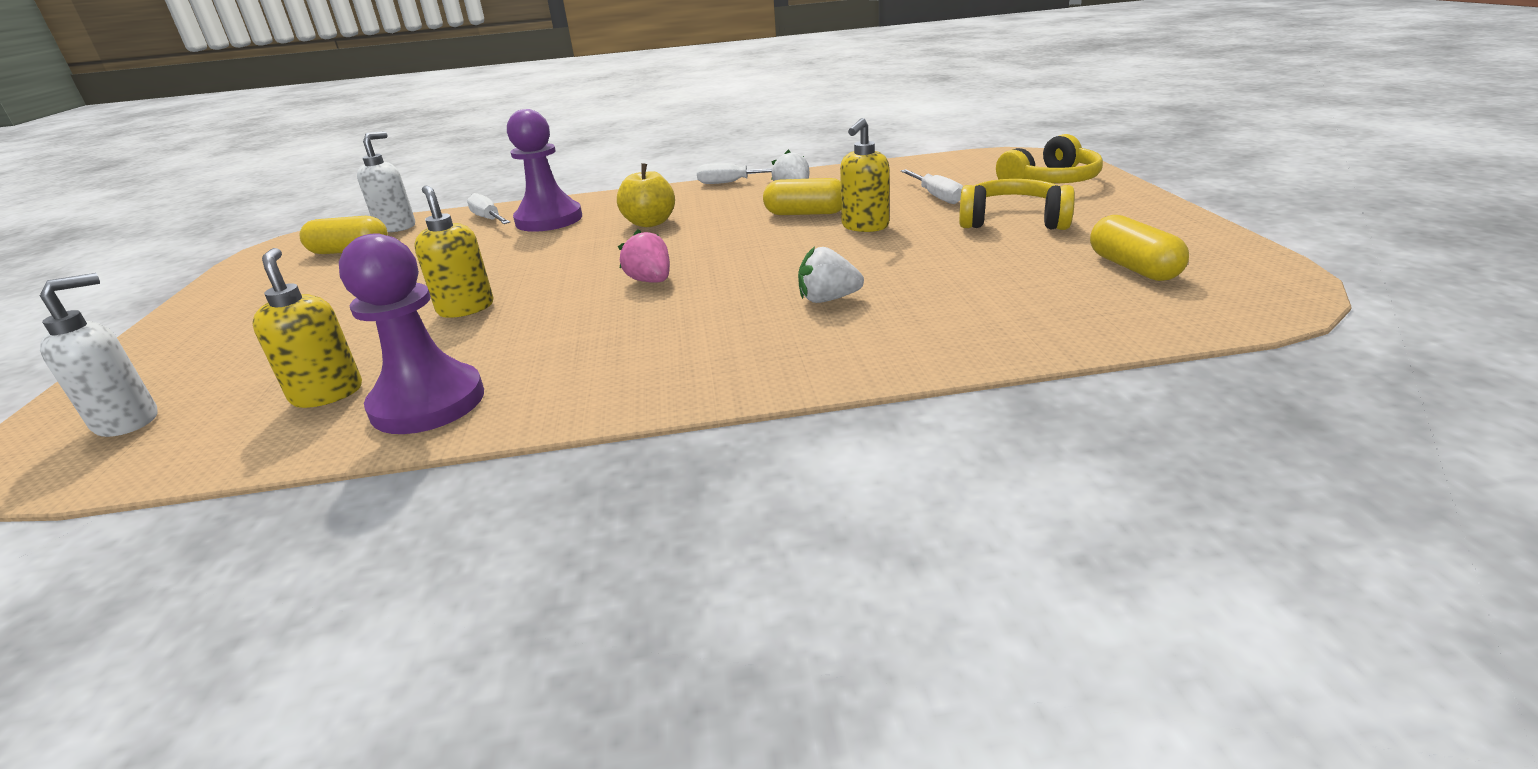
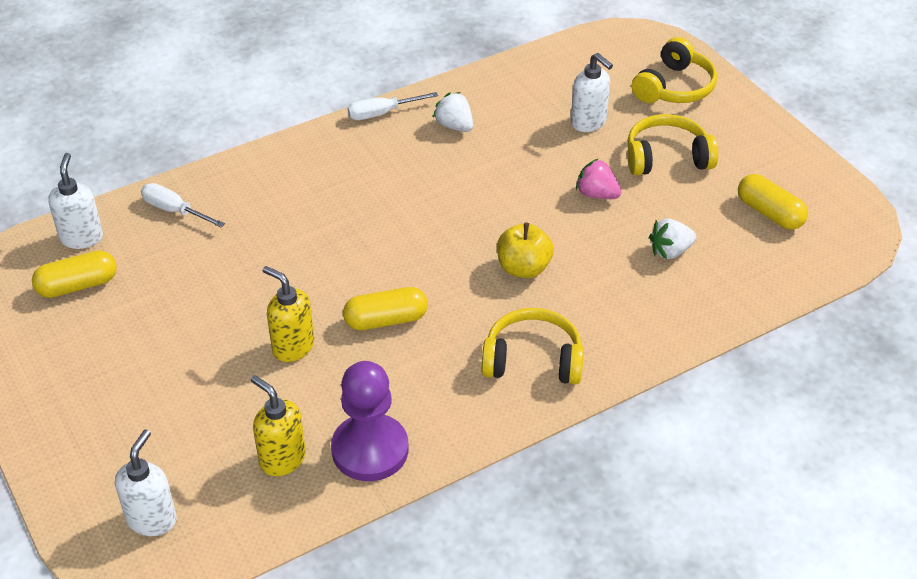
camera: 25 degrees left, 15 degrees up
purple pawn [507,109,582,232] -> none
yellow apple [617,163,675,227] -> yellow apple moved to [497,223,554,278]
pink strawberry [618,229,670,283] -> pink strawberry moved to [576,158,622,199]
yellow capsule [763,178,841,215] -> yellow capsule moved to [343,287,428,330]
white strawberry [798,246,864,303] -> white strawberry moved to [649,218,696,259]
yellow soap dispenser [840,118,890,232] -> none
white screwdriver [901,169,963,204] -> white soap dispenser [571,53,613,132]
none -> yellow headphones [482,308,584,384]

